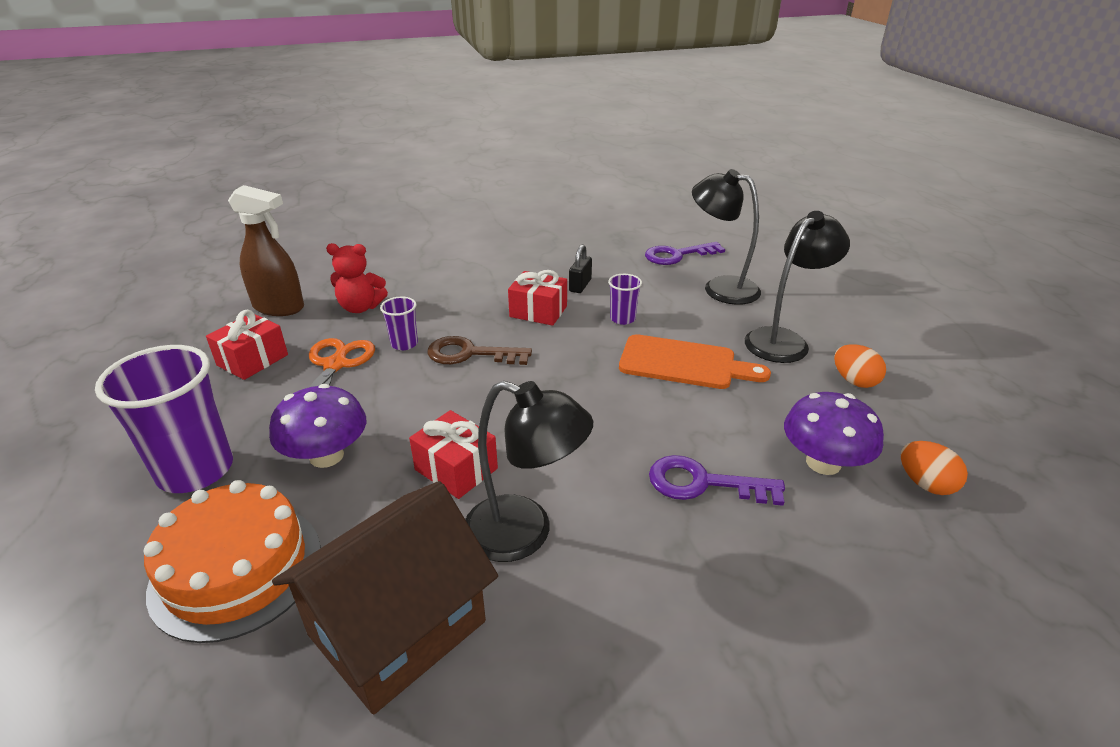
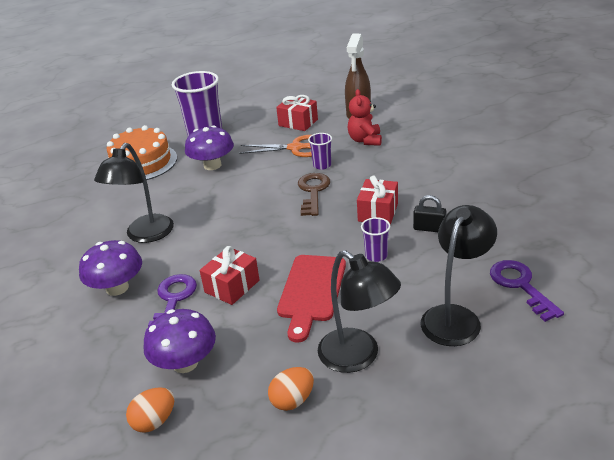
camera: 90 degrees right, 0 degrees up
brown house [272,481,498,714] -> none
red gift [409,410,498,499] -> red gift moved to [200,246,260,305]
orange cutting board [619,334,771,389] -> red cutting board [277,255,346,343]
none -> purple mushroom [79,240,142,296]

